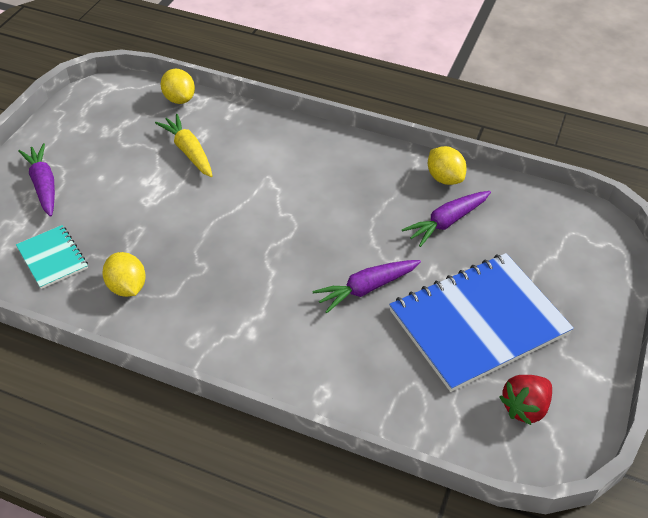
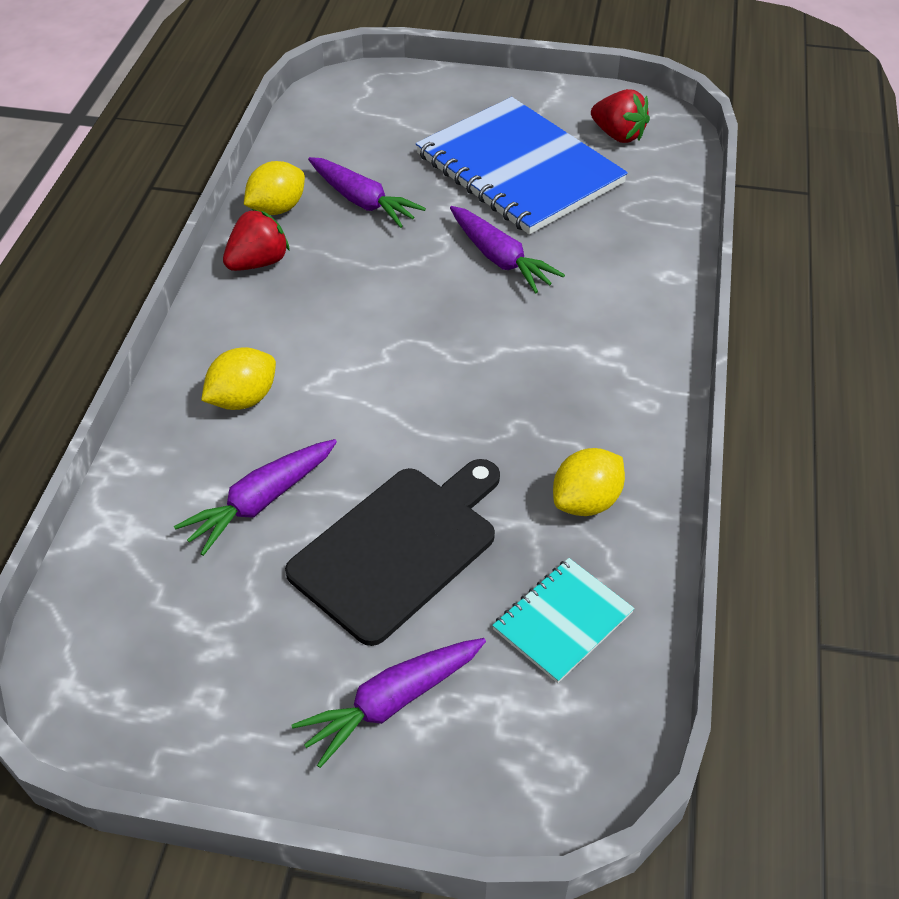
camera: 100 degrees left, 0 degrees up
yellow carrot [155,114,212,177] -> purple carrot [174,439,337,556]
yellow lemon [161,69,195,104] -> yellow lemon moved to [201,347,276,410]
none -> red strawberry [223,209,290,271]
none -> black cutting board [285,459,500,646]

